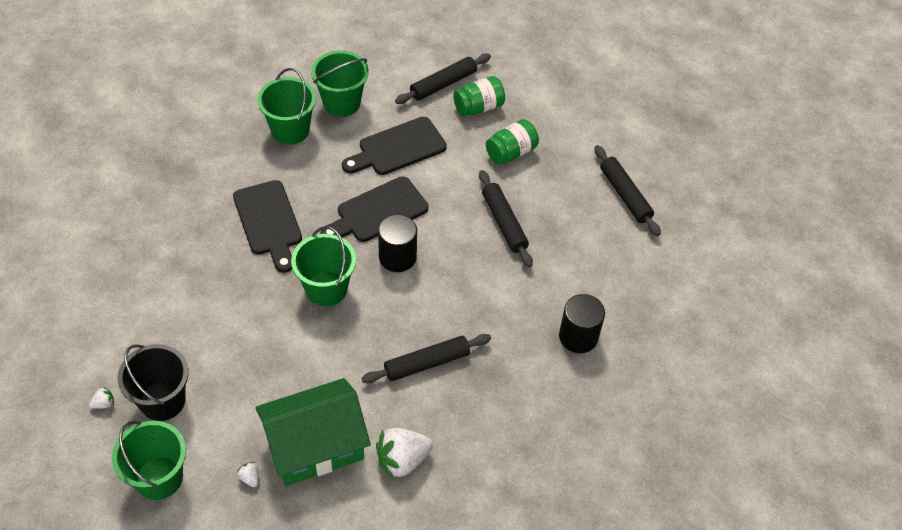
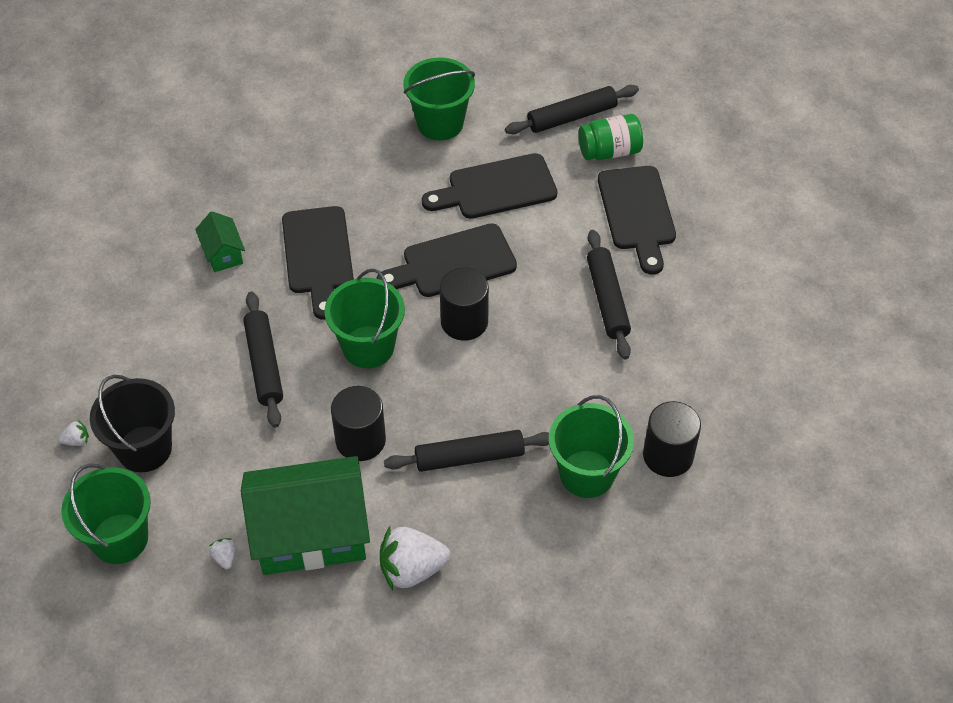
camera: 15 degrees right, 0 degrees up
green bucket [257,68,316,145] -> green bucket moved to [549,395,634,498]
green jar [486,119,539,165] -> black cutting board [598,166,676,275]
black rolling pin [594,145,661,236] -> black rolling pin moved to [243,292,283,428]
none -> green house [195,211,245,272]
none -> black cylinder [331,386,386,461]

